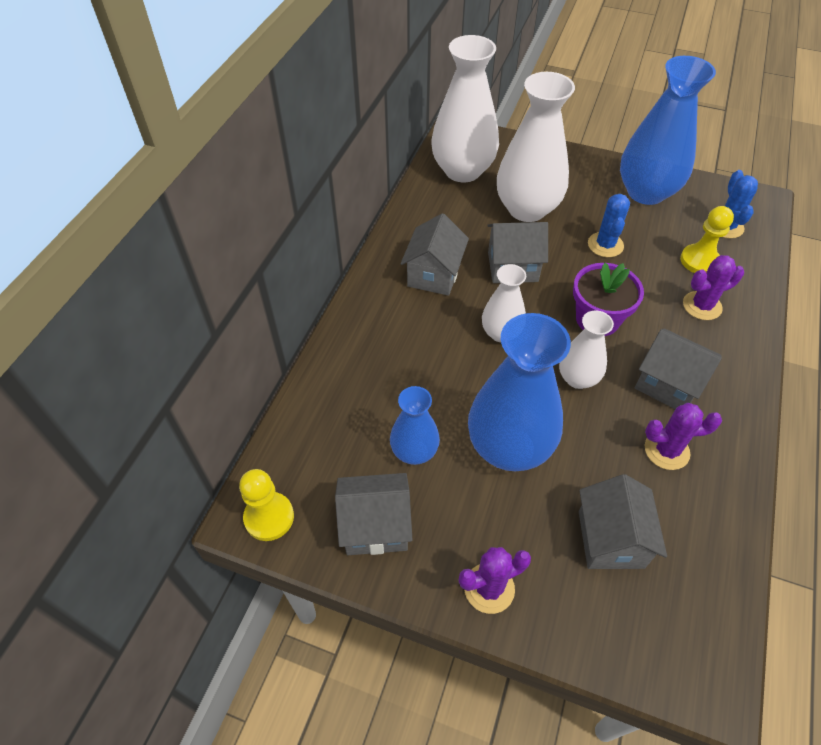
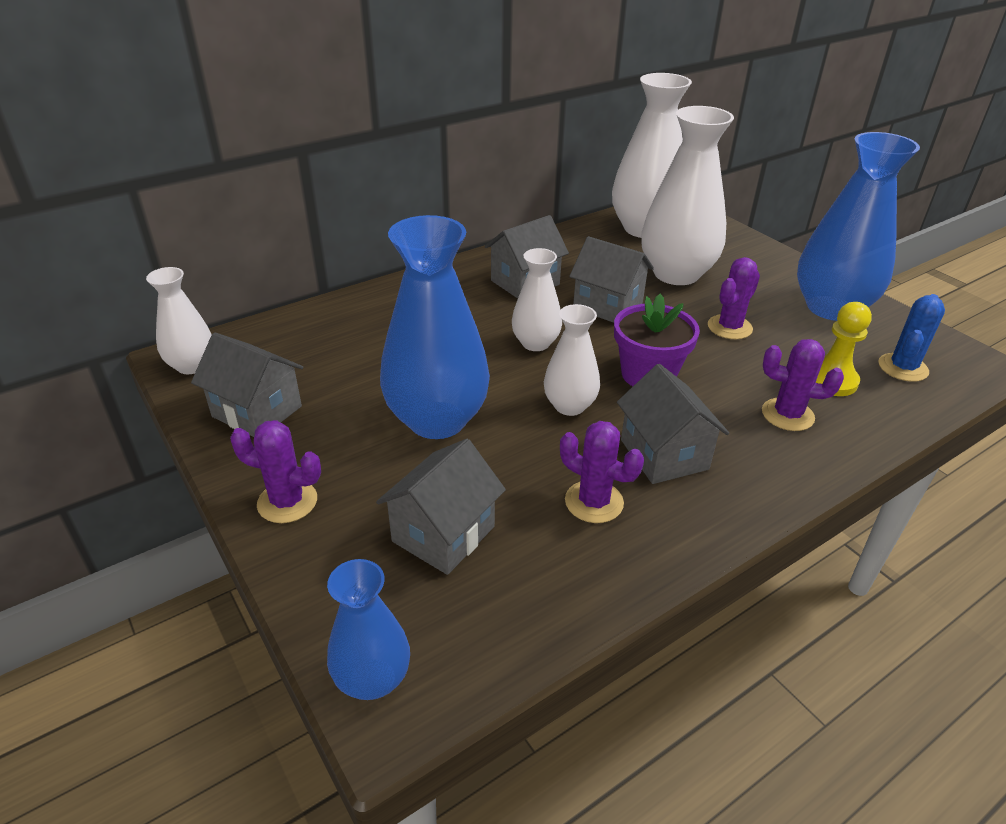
camera: 35 degrees right, 15 degrees down
yellow pawn [239,469,294,541] -> white vase [146,267,212,374]
blue vase [390,386,440,465] -> blue vase moved to [327,559,410,700]
blue cactus [588,194,630,257] -> purple cactus [708,257,760,339]

